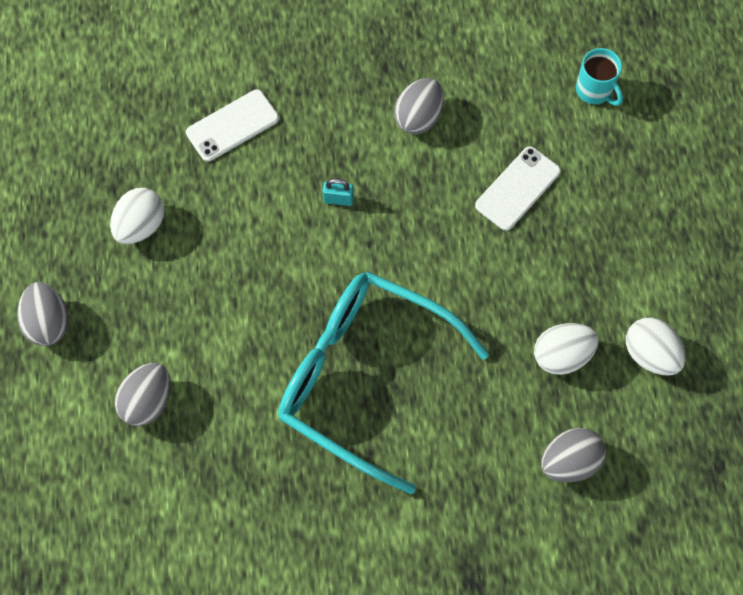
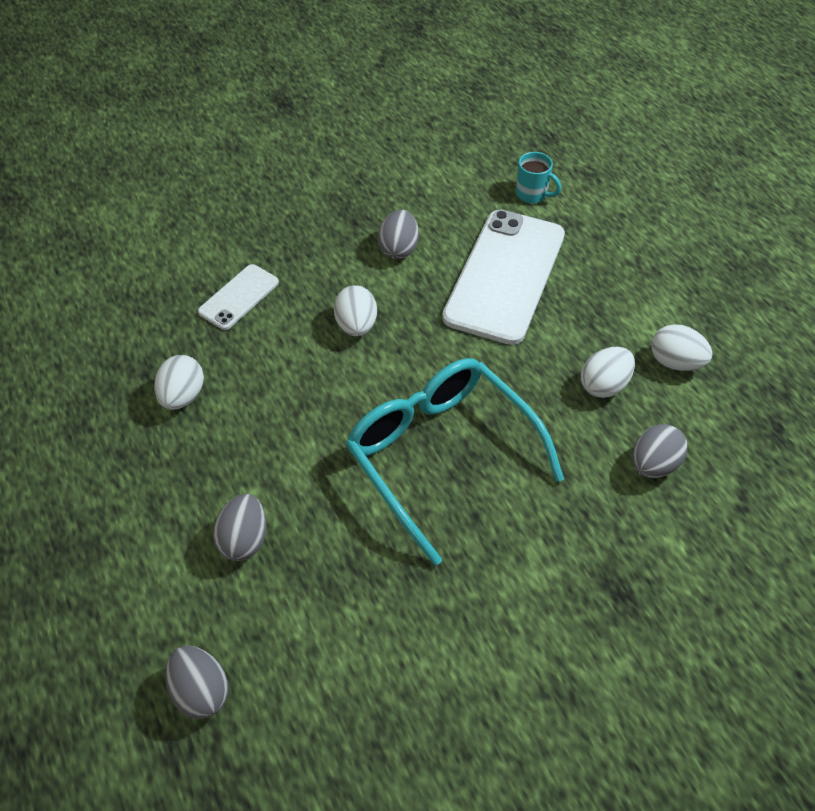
camera: 20 degrees left, 15 degrees down
grey egg [18,282,69,346] -> grey egg moved to [165,646,229,719]
turquoise glasses [278,271,489,494] -> turquoise glasses turned 45 degrees clockwise [346,358,564,566]
turquoise padlock [323,179,354,206] -> white egg [334,285,377,336]
white phone [475,146,561,231] -> white phone [442,210,565,345], size x2.07

